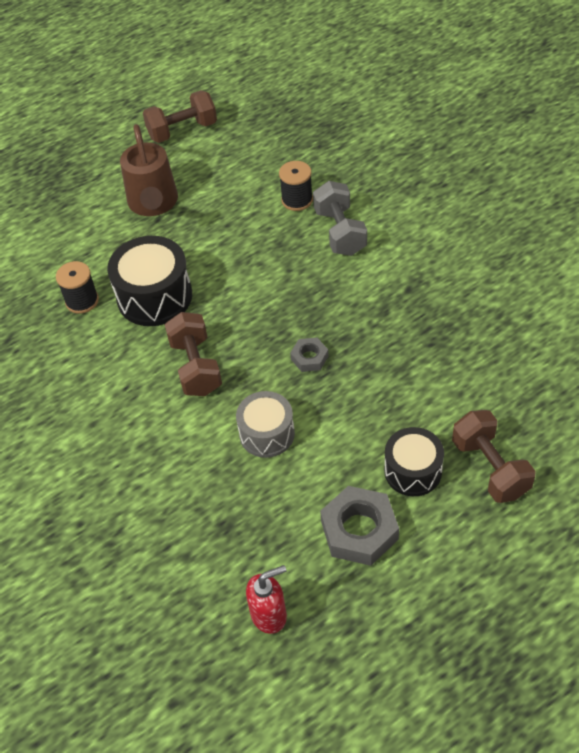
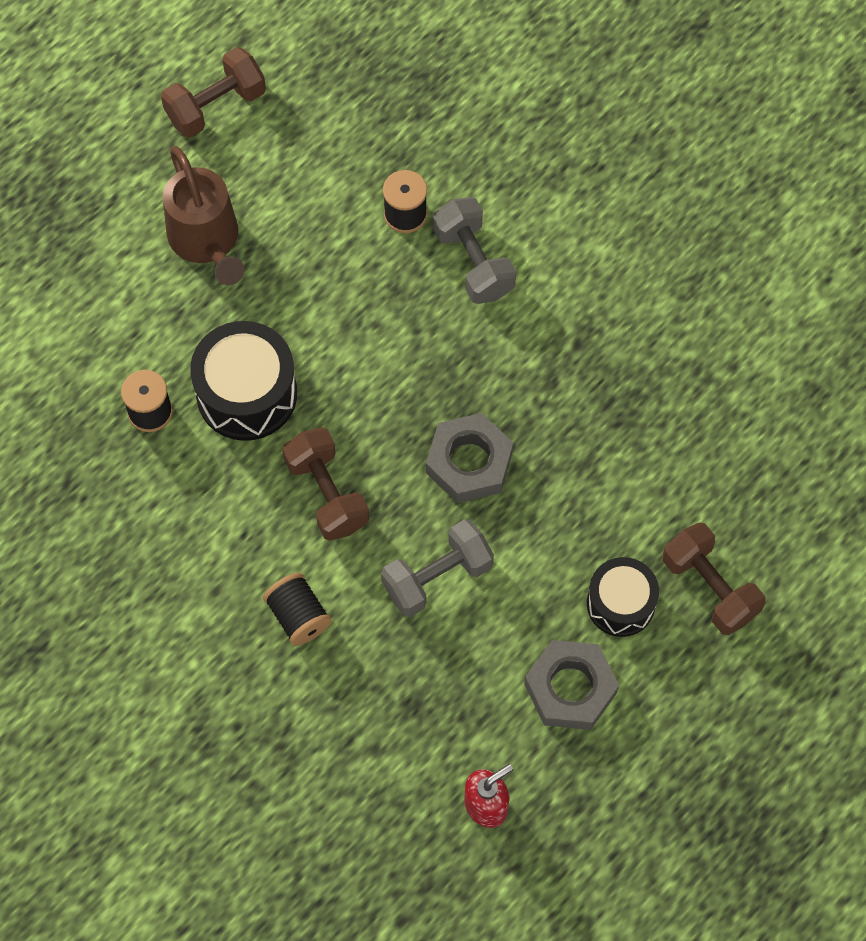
camera: 15 degrees left, 15 degrees up
grey drum [236,391,295,458] -> grey dumbbell [381,519,494,617]
grey nut [290,338,329,372] -> grey nut [426,413,513,503], size x1.86
none -> black spool [263,573,332,646]

